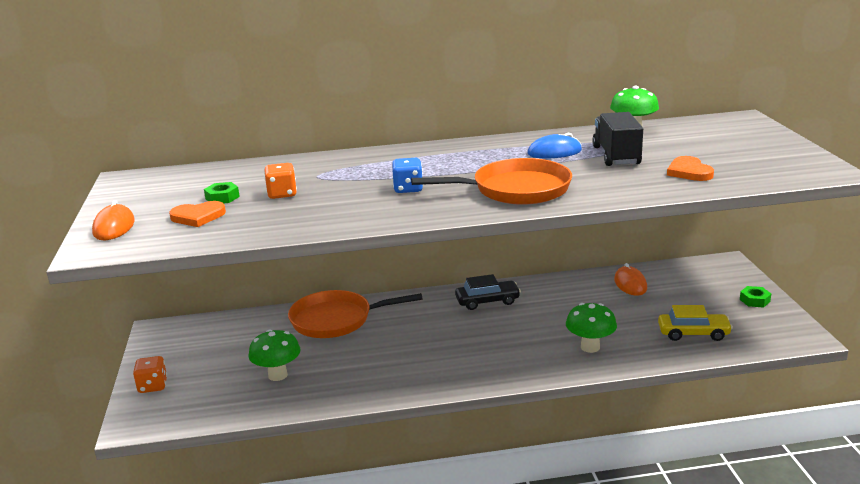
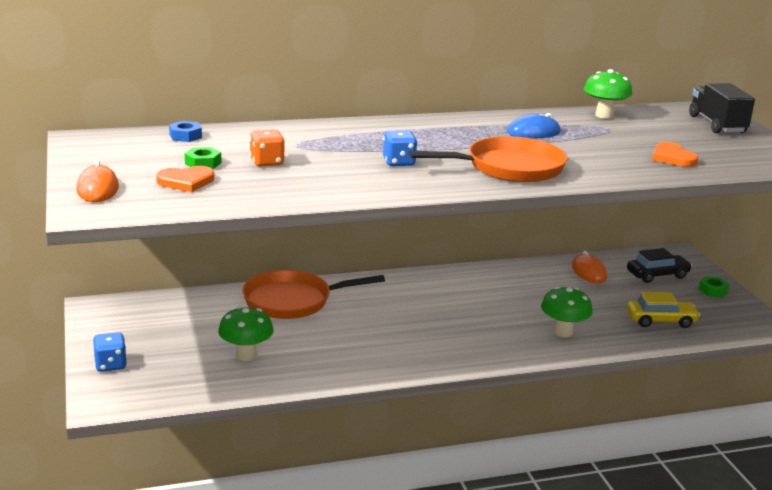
camera: 10 degrees left, 0 degrees up
orange dice [133,356,167,393] -> blue dice [93,332,127,372]
black car [455,274,521,310] -> black car moved to [627,248,692,283]
black truck [592,112,643,166] -> black truck moved to [689,83,755,133]
none -> blue nut [169,121,202,142]

